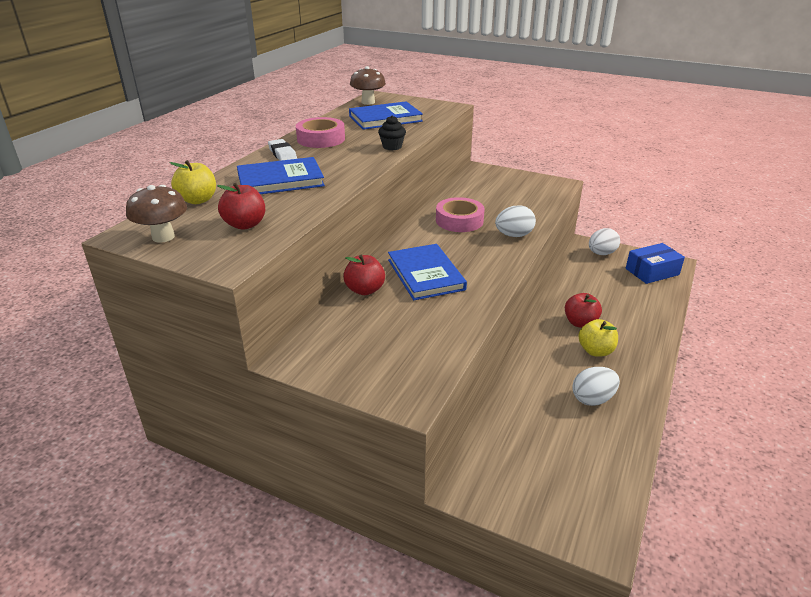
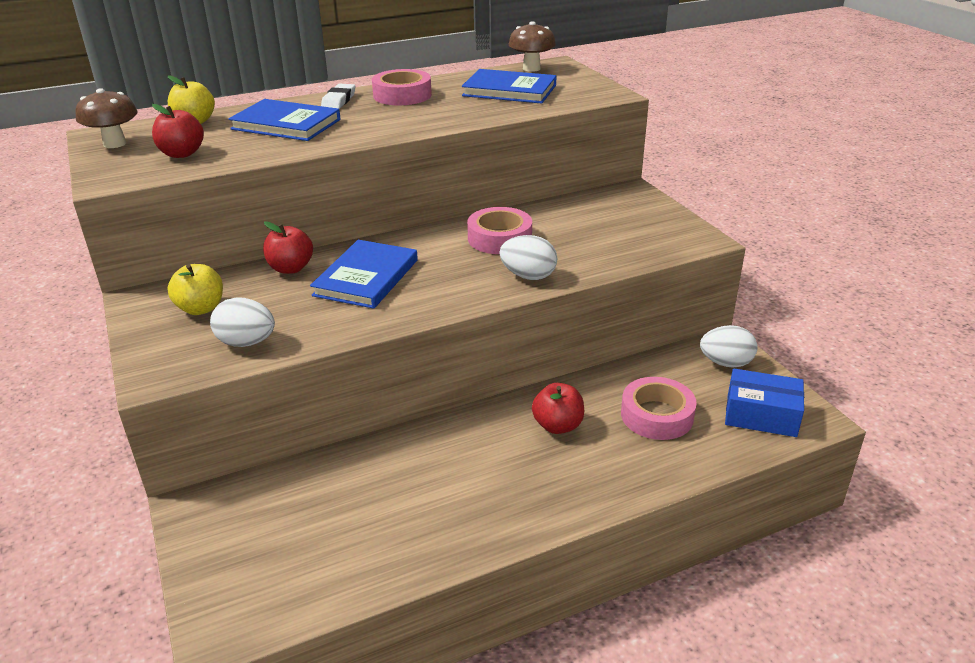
camera: 40 degrees right, 0 degrees up
black cupcake [378,116,406,150] -> none
white egg [572,367,620,406] -> white egg moved to [210,297,275,347]
yellow apple [578,319,618,357] -> yellow apple moved to [168,264,223,315]
none -> pink tape [621,377,697,440]

